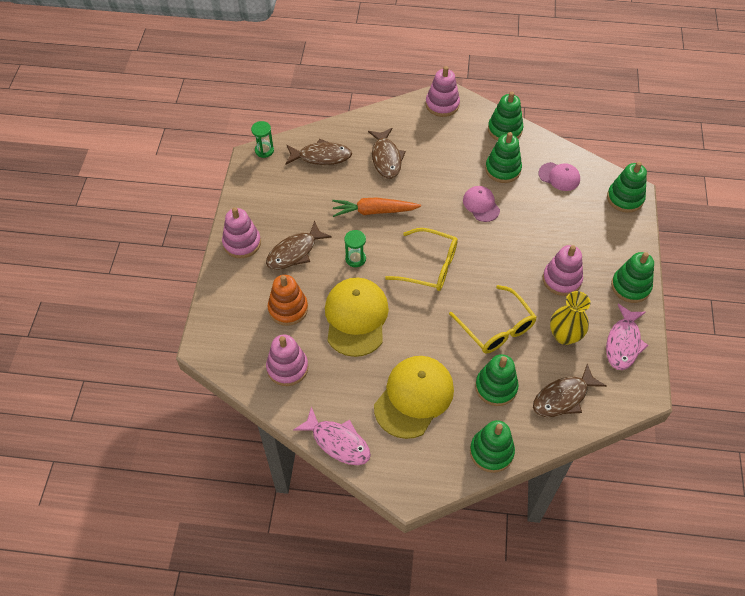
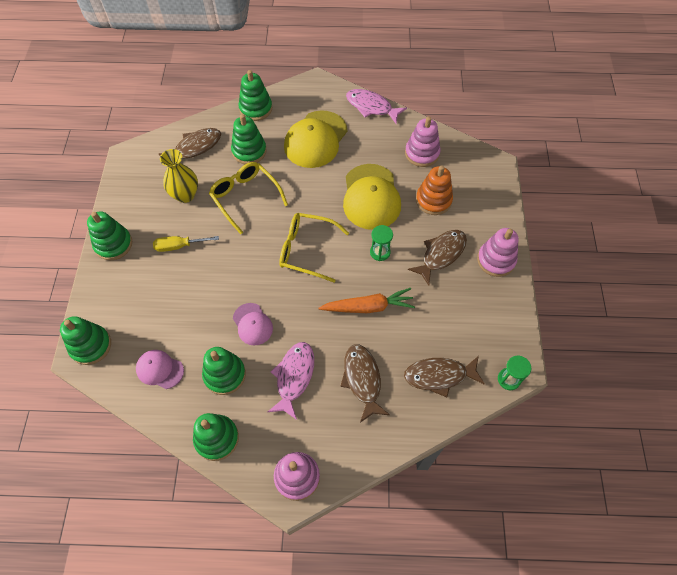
camera: 175 degrees right, 5 degrees up
pink stacking toy [543,245,583,296] -> yellow screwdriver [153,236,219,252]
pink fish [606,304,648,370] -> pink fish moved to [268,342,314,420]

